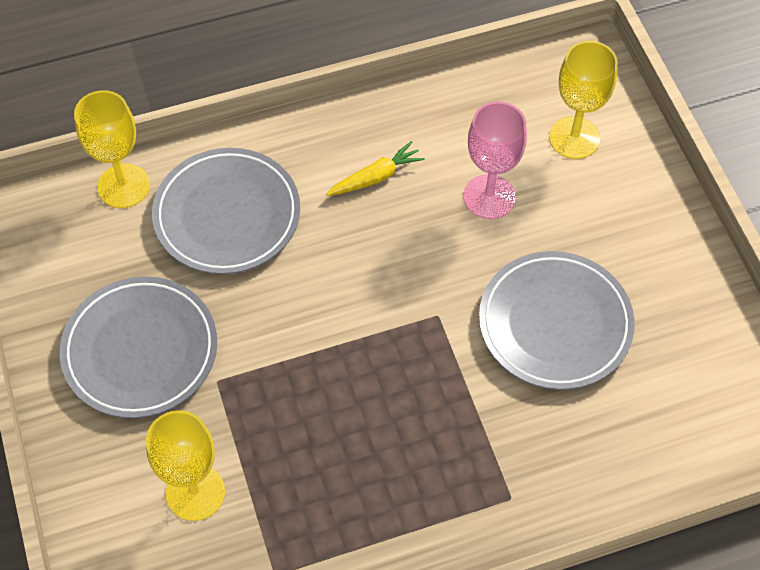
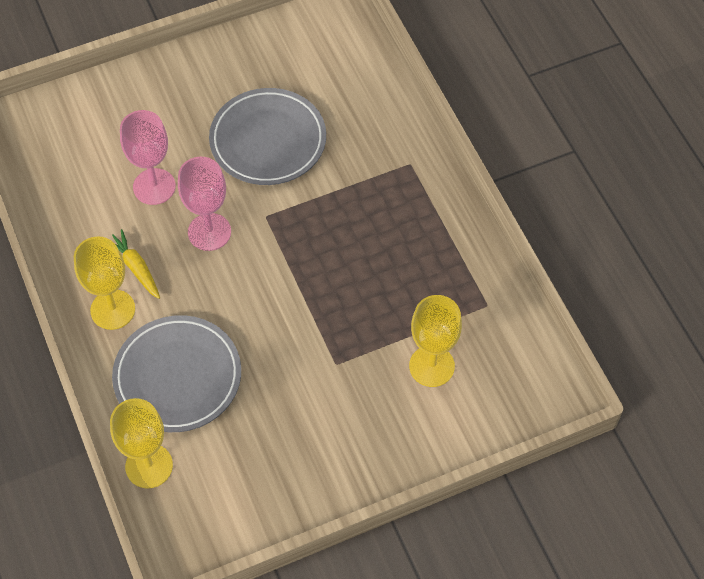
camera: 95 degrees left, 0 degrees up
grey plate [60,276,217,418] -> none
yellow goblet [549,41,618,159] -> yellow goblet moved to [74,236,135,330]
none -> pink goblet [178,157,231,251]

